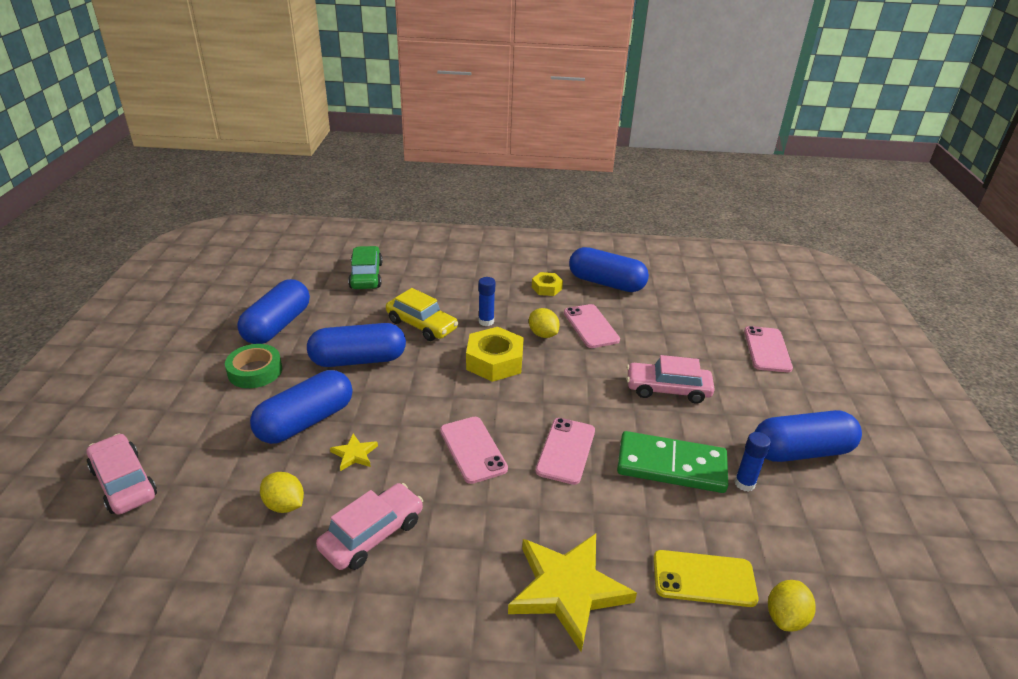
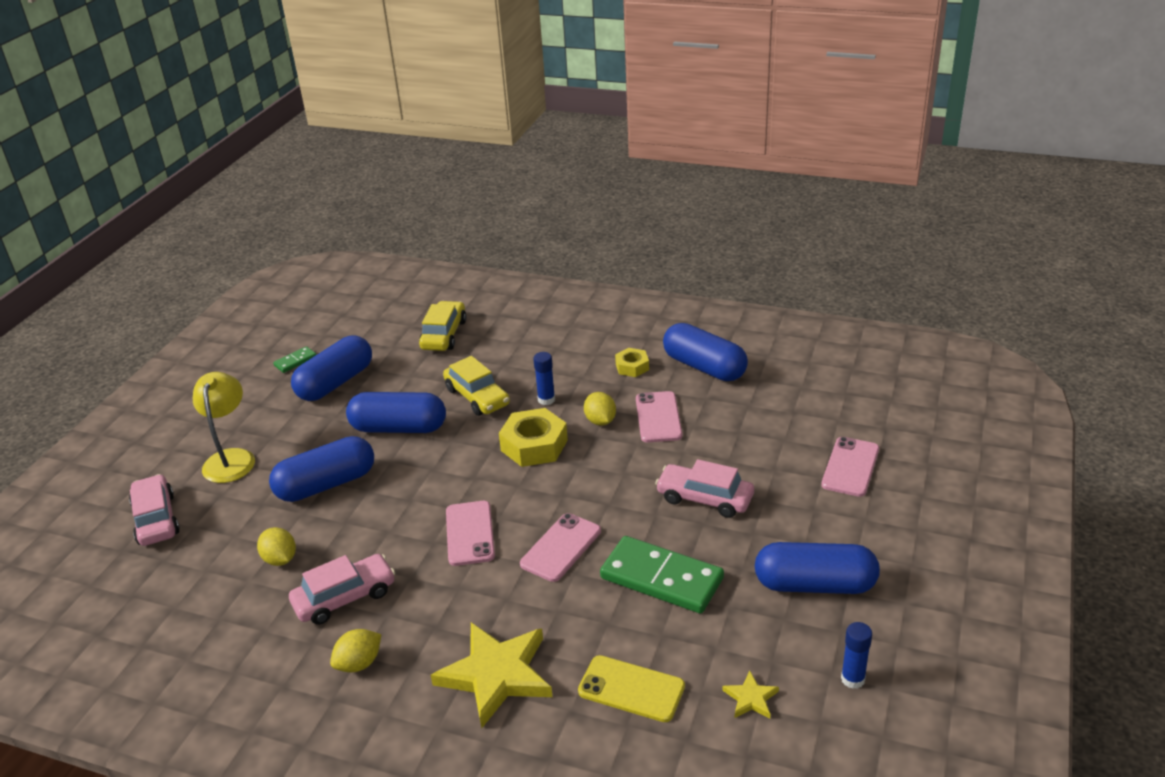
camera: 20 degrees right, 0 degrees up
green tape [225,344,282,388] -> none
yellow star [330,434,378,471] -> yellow star moved to [722,671,779,719]
green car [348,246,383,289] -> yellow car [419,301,466,351]
blue glue stick [734,432,771,492] -> blue glue stick moved to [841,622,872,689]
yellow lemon [768,580,815,631] -> yellow lemon moved to [330,629,381,672]
none -> yellow lamp [193,372,255,483]
none -> green domino [273,346,317,373]

